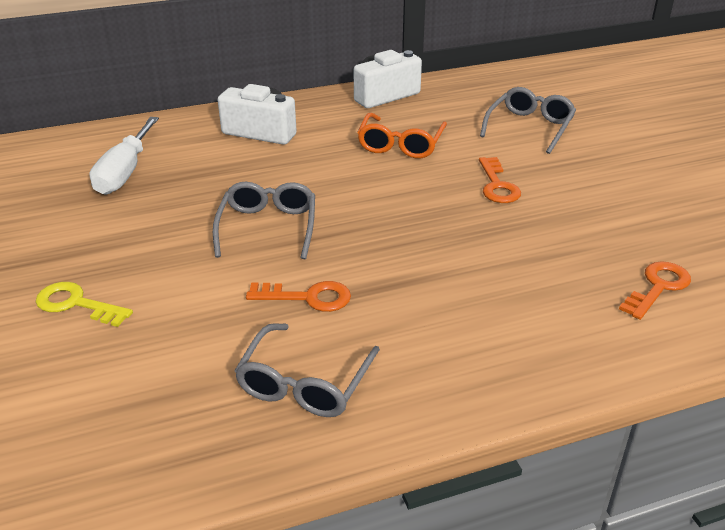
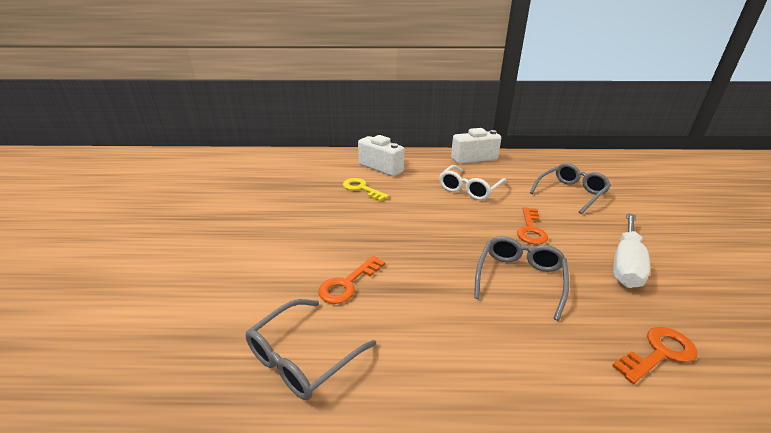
camera: 20 degrees right, 5 degrees down
yellow key [36,282,133,327] -> yellow key moved to [343,178,389,201]
white screwdriver [89,117,159,195] -> white screwdriver moved to [613,213,650,288]
grey glasses [213,182,315,259] -> grey glasses moved to [474,236,569,321]
orange key [246,281,351,312] -> orange key turned 105 degrees clockwise [318,256,385,304]
orange glasses [357,113,447,158] -> white glasses [439,165,507,200]

